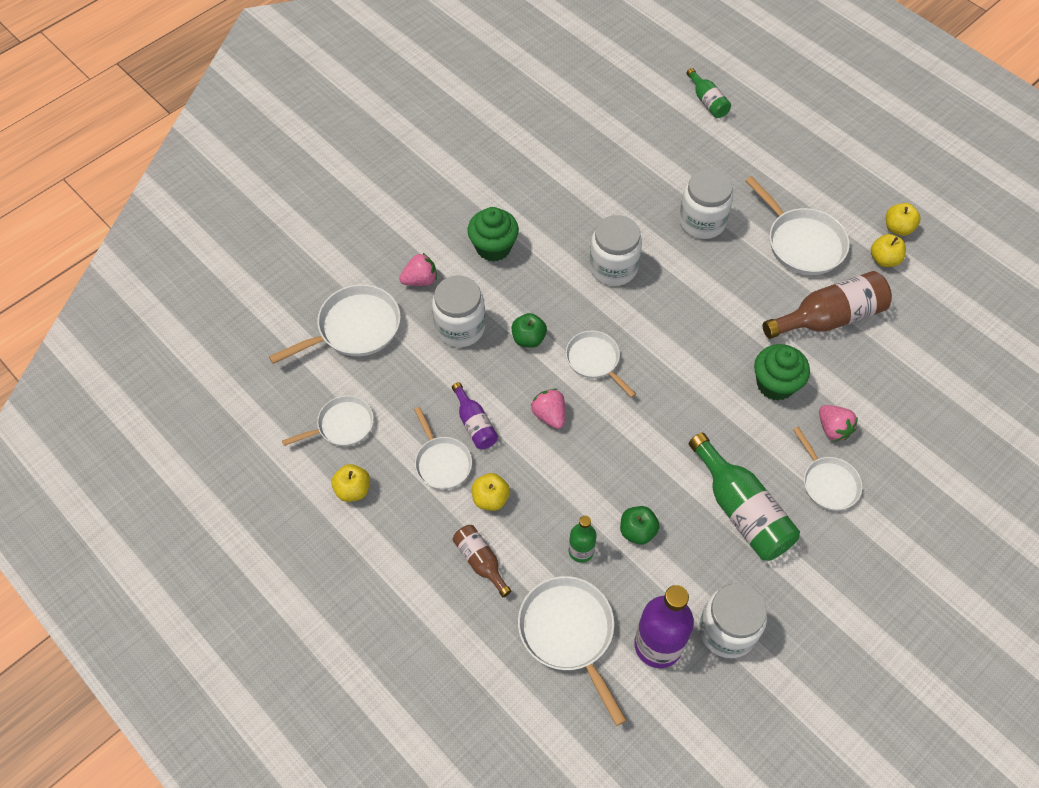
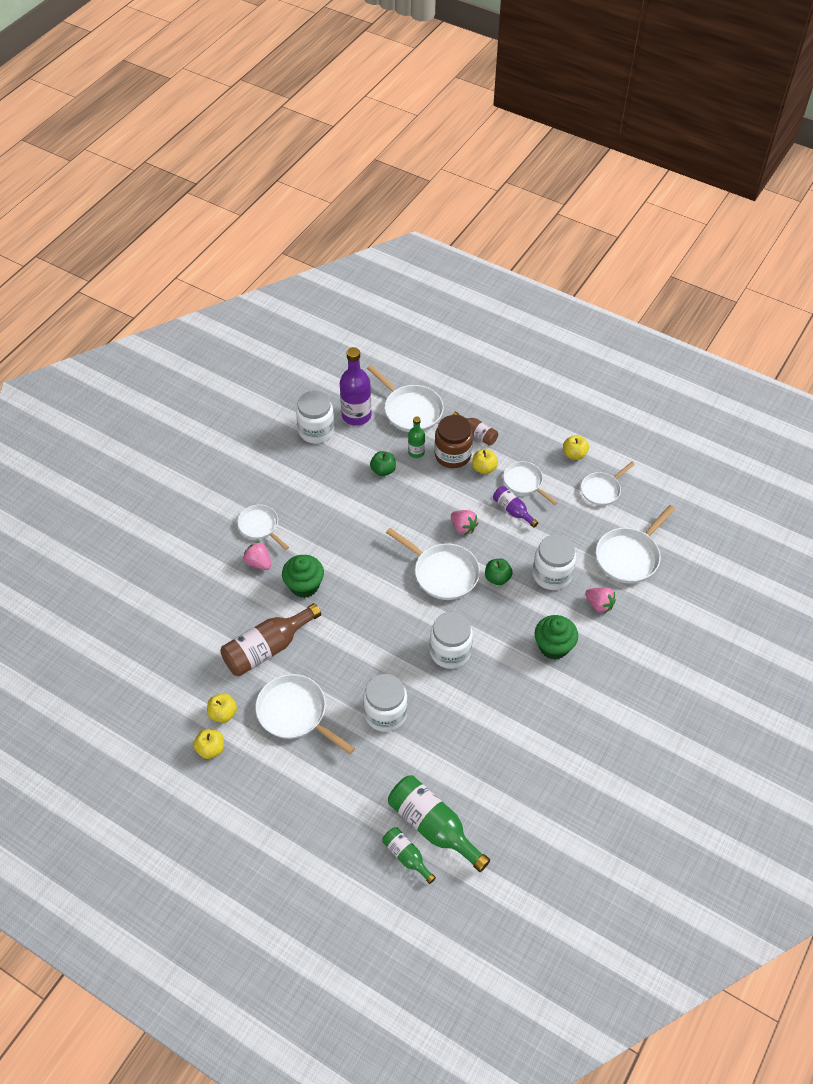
camera: 165 degrees right, 5 degrees down
pink strawberry [399,253,437,286] -> pink strawberry turned 105 degrees counterclockwise [585,587,616,613]
white pan [566,331,636,397] -> white pan [386,528,480,600], size x1.55
green bottle [689,433,800,561] -> green bottle moved to [388,775,490,872]
none -> brown jar [434,415,473,468]

